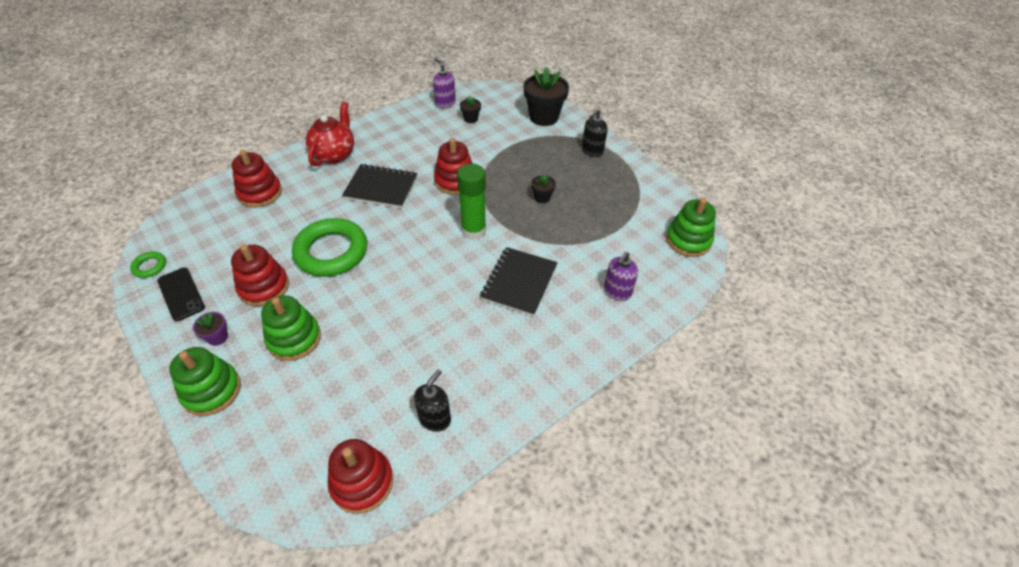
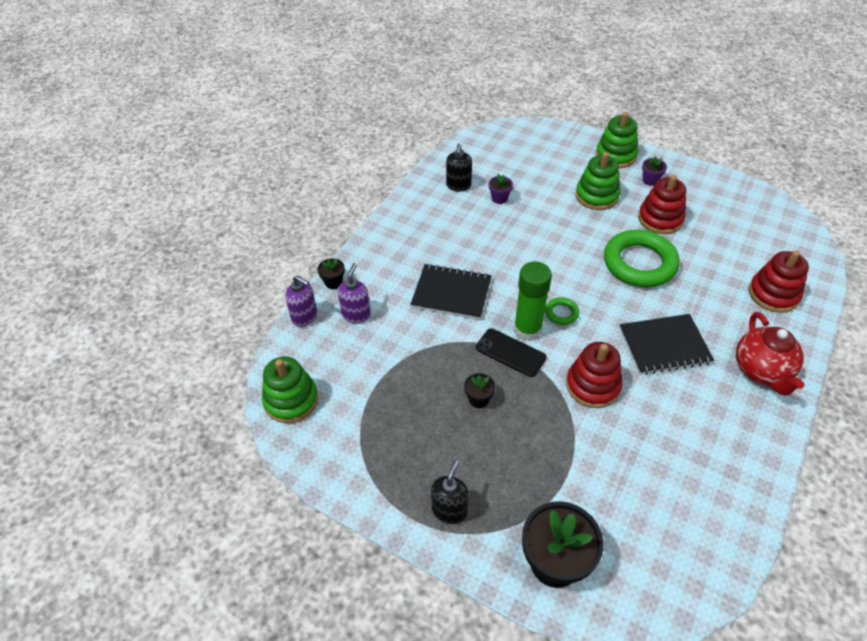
camera: 160 degrees right, 0 degrees up
green ring [130,251,166,278] -> green ring moved to [545,297,579,325]
black phone [157,268,205,321] -> black phone moved to [476,328,547,377]
red stacking toy [328,439,393,514] -> none
purple soap dispenser [433,58,456,108] -> purple soap dispenser moved to [285,276,317,327]
black flower pot [460,96,481,123] -> black flower pot moved to [317,258,345,289]
black notebook [480,247,558,316] -> black notebook turned 75 degrees counterclockwise [410,264,492,320]
none -> purple flower pot [489,174,513,204]

